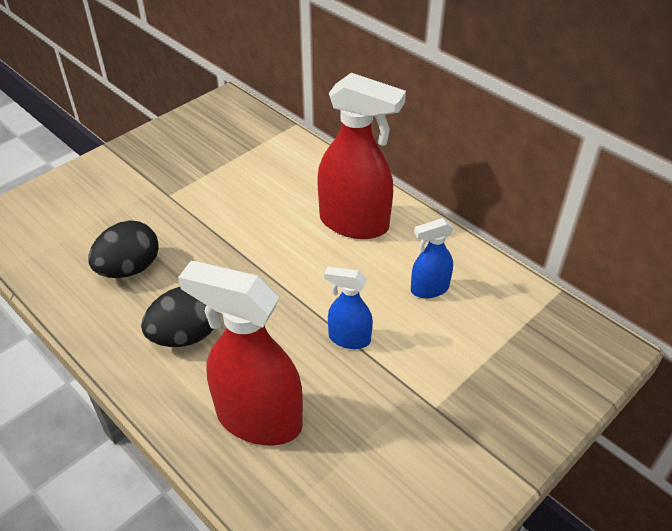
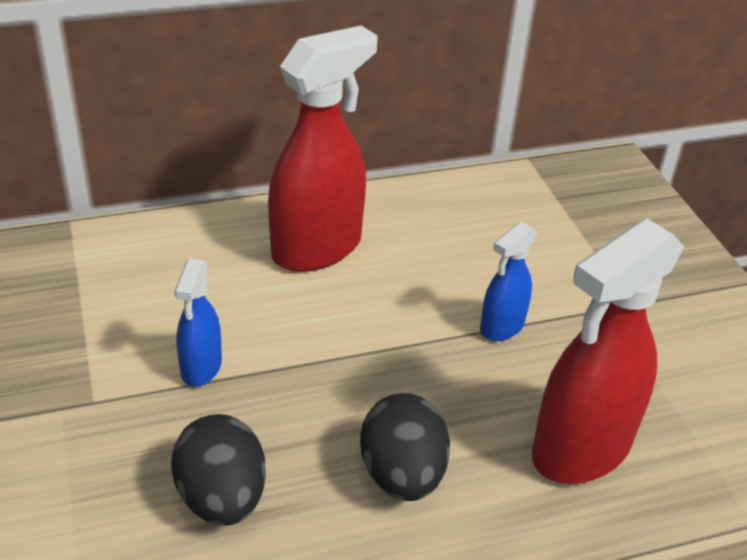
camera: 65 degrees left, 5 degrees down
blue spray bottle [411,218,454,298] -> blue spray bottle moved to [174,258,222,387]

